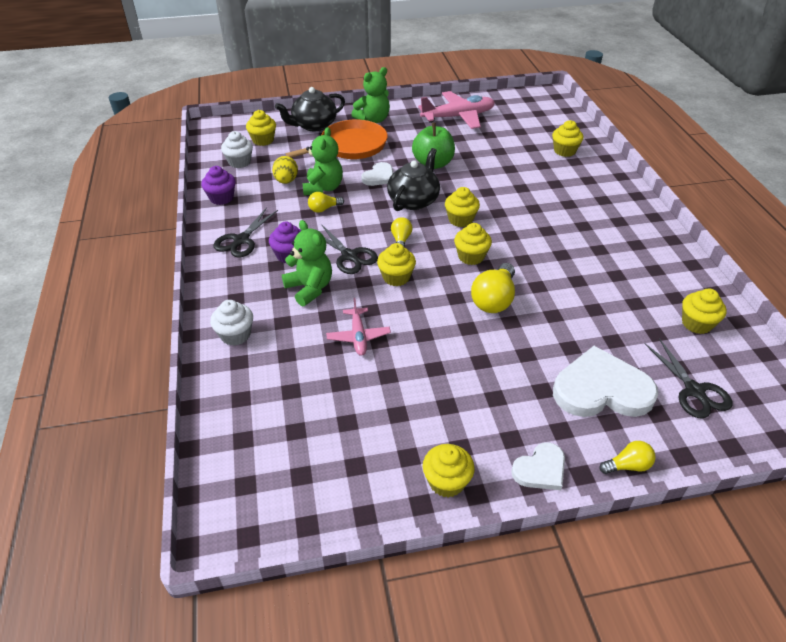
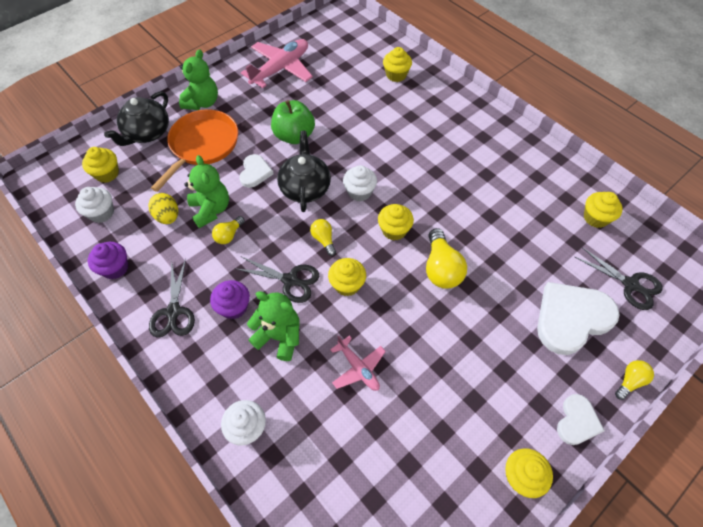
camera: 30 degrees left, 15 degrees up
yellow cupcake [445,187,480,227] -> white cupcake [343,165,377,201]

